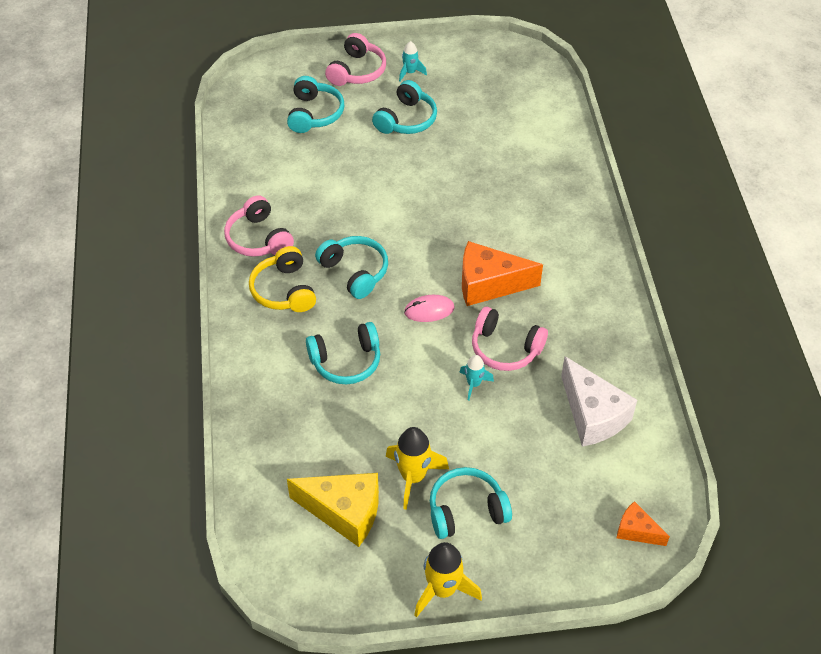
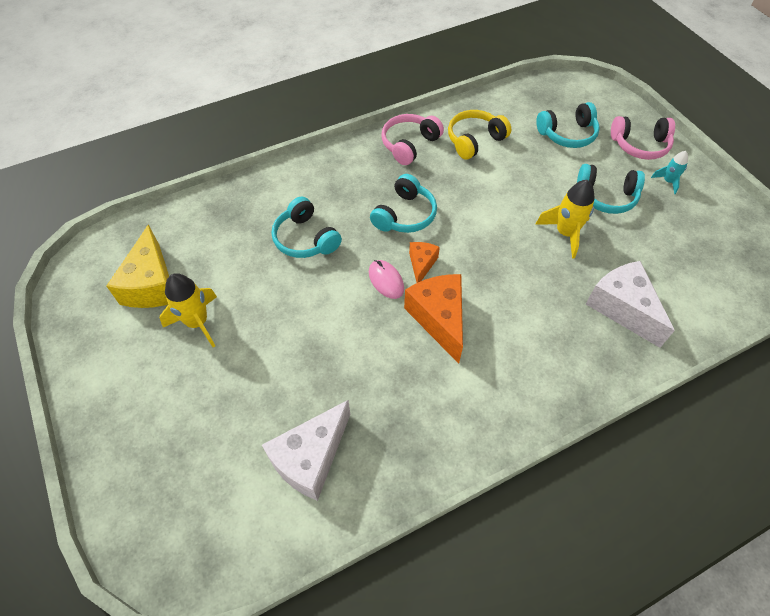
camera: 70 degrees right, 5 degrees up
yellow headphones [249,246,316,312] -> yellow headphones moved to [448,110,511,160]
yellow rocket [414,542,482,617] -> yellow rocket moved to [535,180,595,259]
turquoise headphones [430,467,512,539] -> none
turquoise rocket [460,355,494,401] -> none
pink headphones [472,307,548,371] -> none
orange cheese [617,501,670,546] -> orange cheese moved to [409,242,440,283]
none -> white cheese [586,261,675,348]

